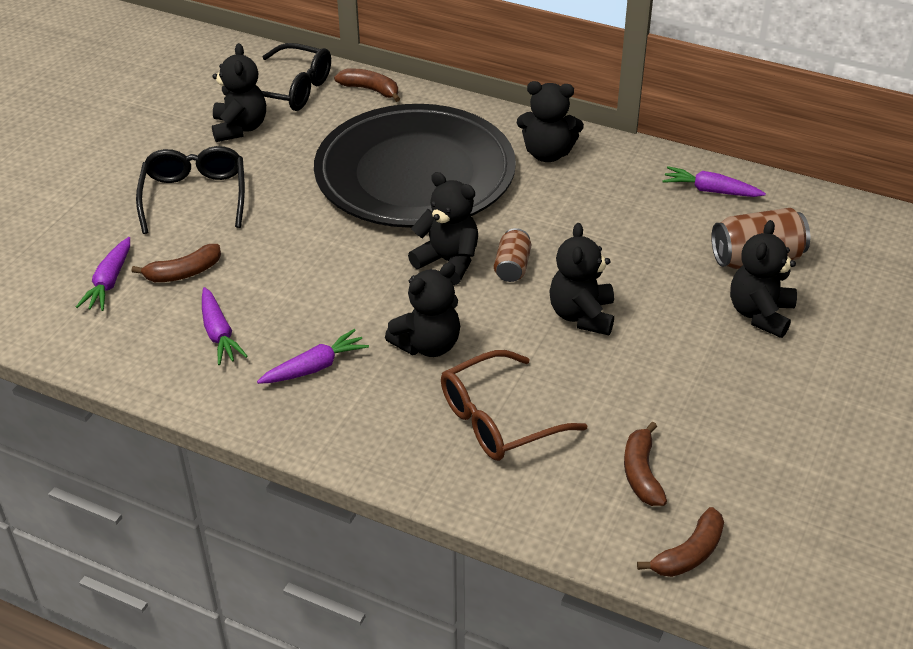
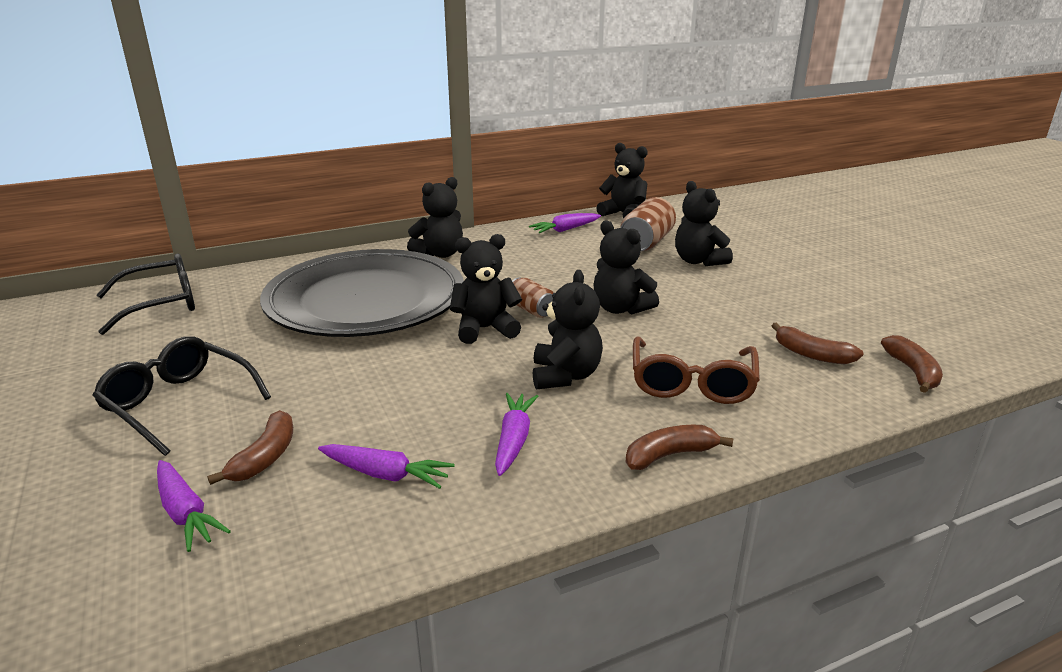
camera: 50 degrees left, 15 degrees down
black teddy bear [212,43,266,142] -> black teddy bear moved to [596,143,648,219]
brown banana [334,68,400,102] -> brown banana moved to [626,425,734,470]

